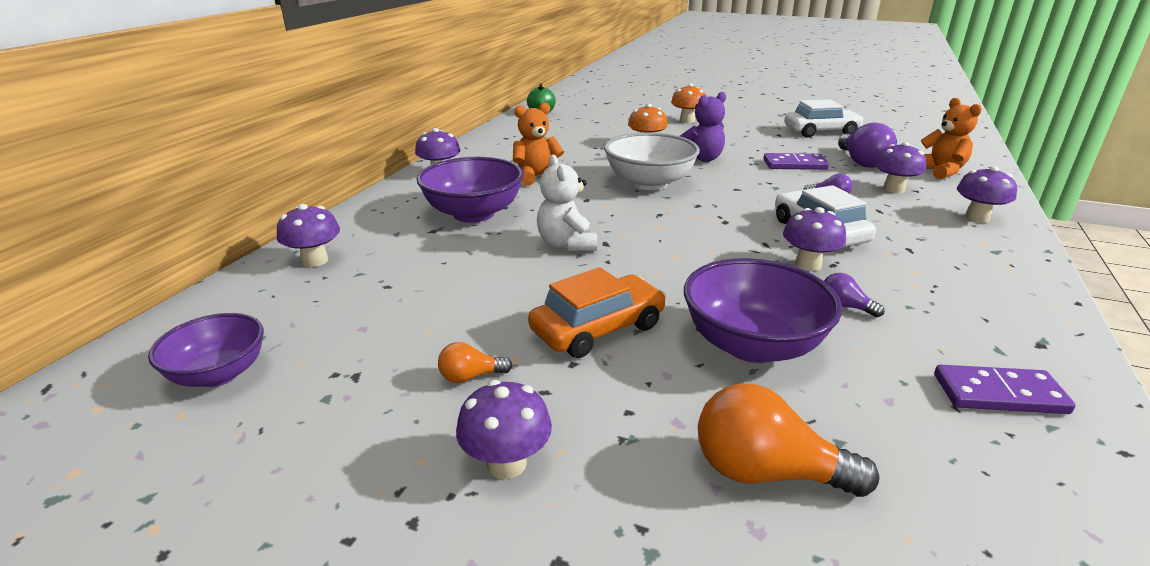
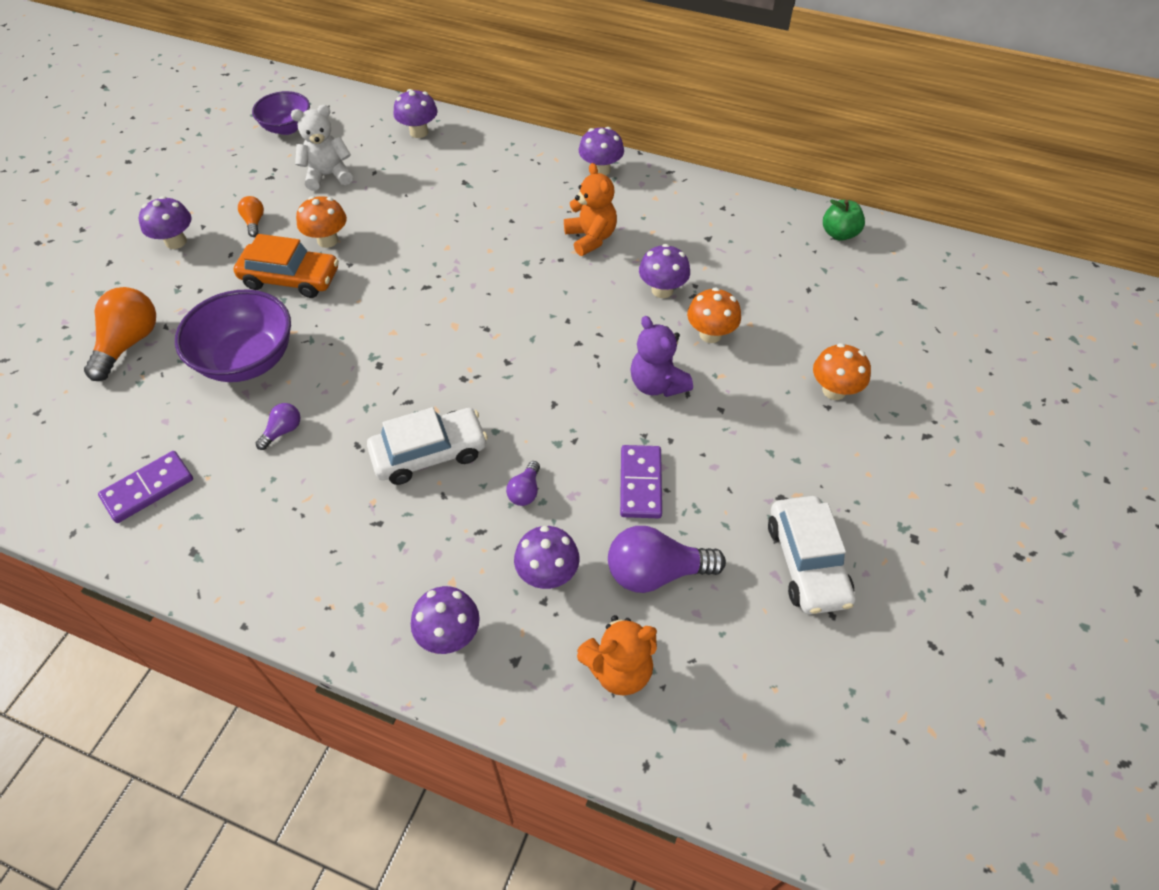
camera: 90 degrees right, 25 degrees up
purple bowl [417,157,523,223] -> none
orange car [528,267,666,358] -> orange car turned 45 degrees counterclockwise [234,234,339,298]
white teddy bear [537,155,597,251] -> white teddy bear moved to [291,105,353,191]
white bowl [604,132,700,190] -> none
purple mushroom [783,207,846,271] -> purple mushroom moved to [639,244,690,298]
purple domino [934,365,1076,414] -> purple domino turned 45 degrees clockwise [98,451,193,523]
none -> orange mushroom [296,196,347,248]

